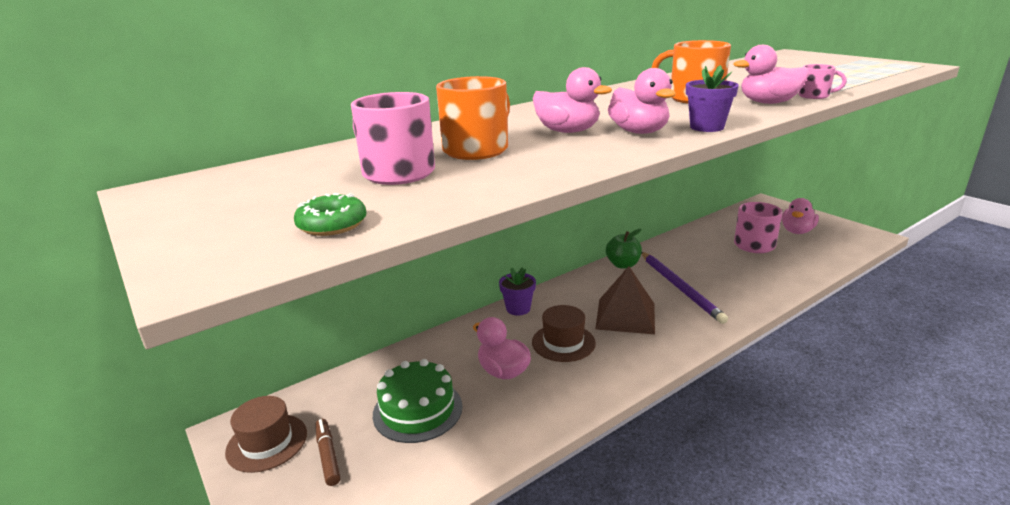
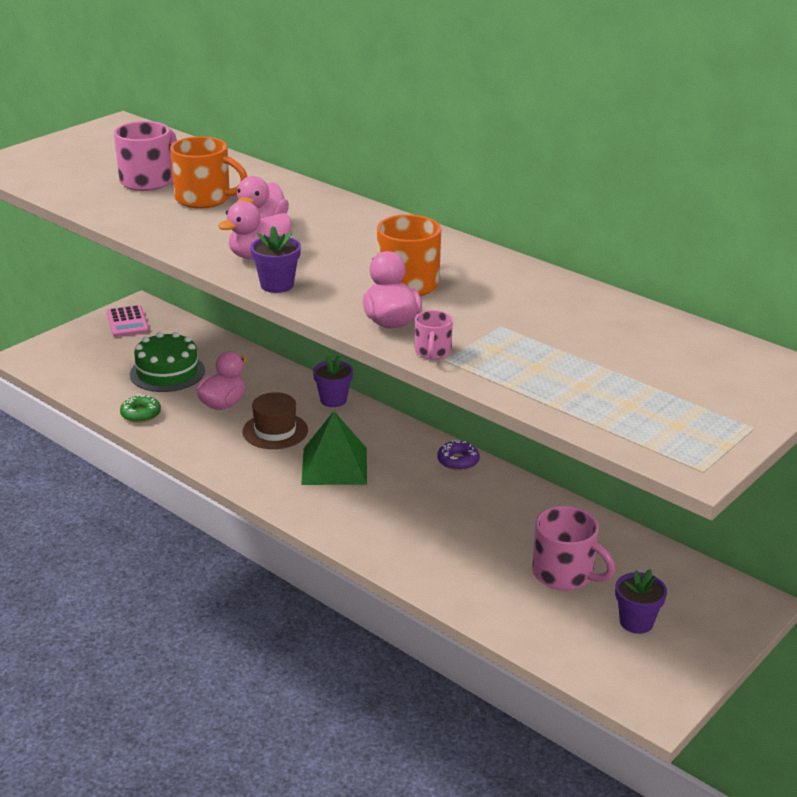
camera: 75 degrees right, 5 degrees up
brown hat [225,396,307,473] -> pink calculator [107,305,149,337]
green donut [294,193,366,236] -> green donut moved to [120,394,161,423]
brown marker [315,419,341,486] -> none
brown pyramid [595,266,655,334] -> green pyramid [301,411,367,485]
green apple [606,229,642,268] -> purple donut [437,440,480,471]
purple pencil [641,252,728,324] -> none
pink duck [782,198,819,234] -> purple flower pot [615,569,667,634]

